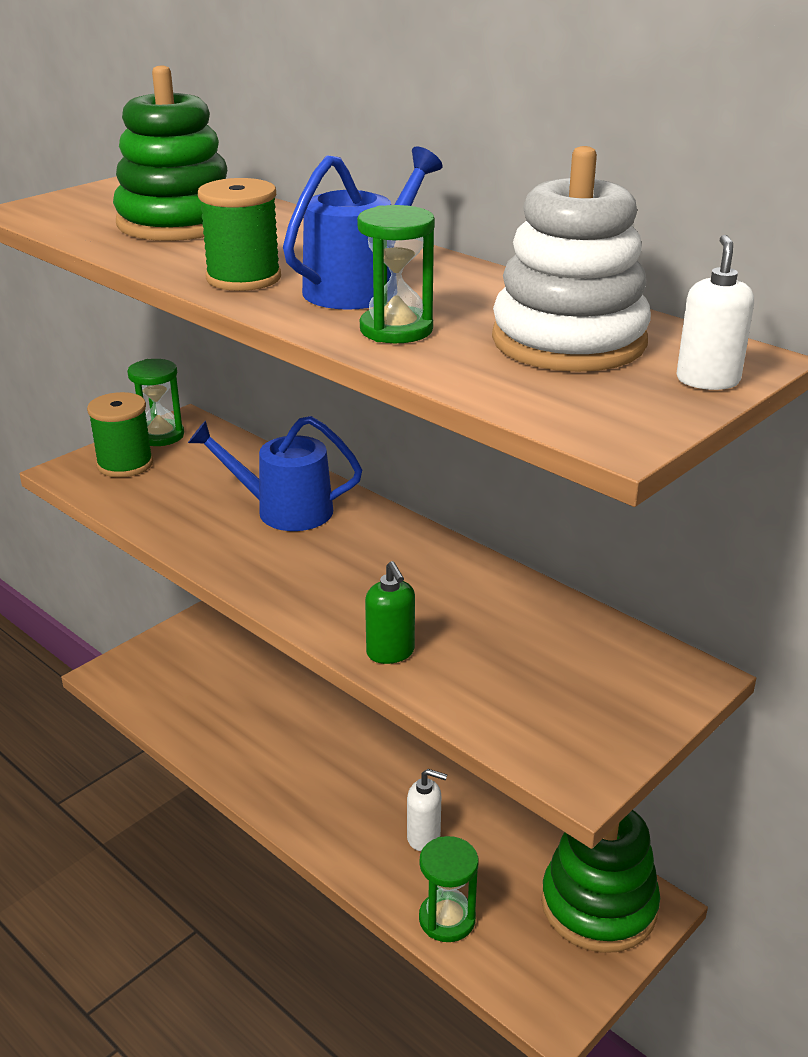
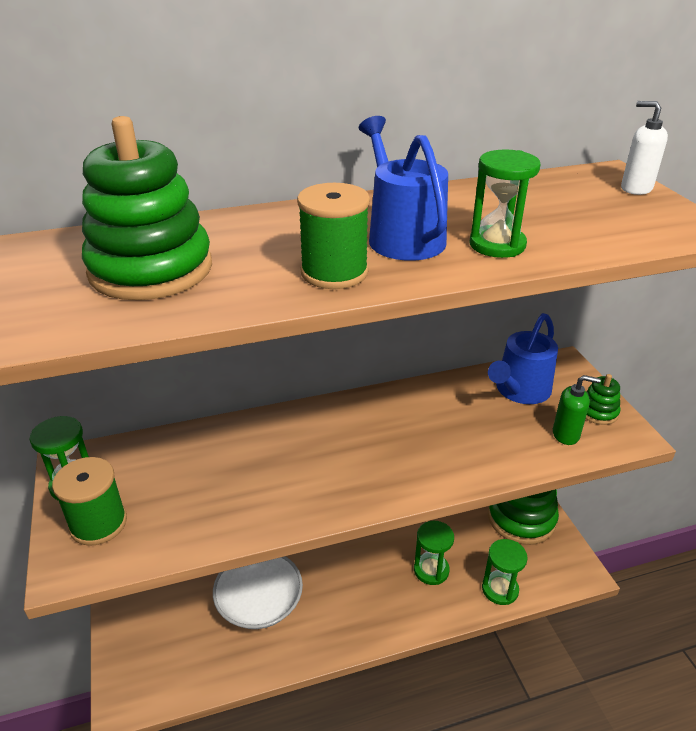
camera: 60 degrees left, 5 degrees up
blue watering can [188,416,362,531] -> blue watering can moved to [488,313,558,404]
green soap dispenser [365,561,415,664] -> green soap dispenser moved to [553,375,601,445]
white soap dispenser [407,769,447,851] -> green hourglass [414,521,454,585]
white stacking toy [492,146,651,372] -> none
none -> white bowl [213,556,303,629]
none -> green stacking toy [586,374,620,425]

